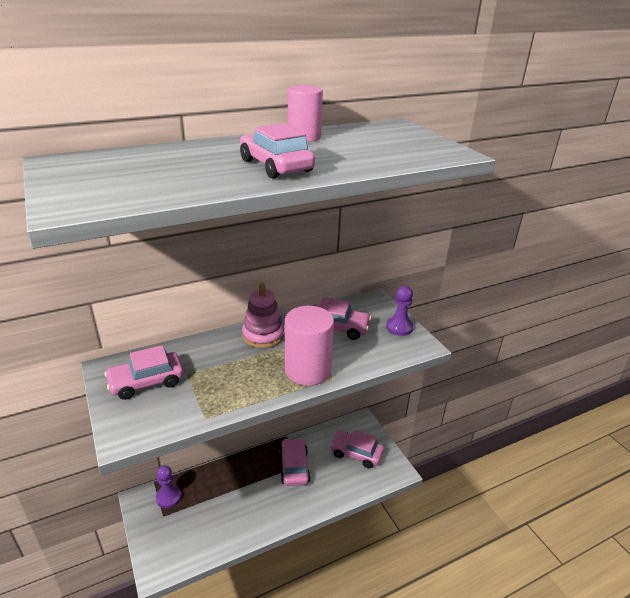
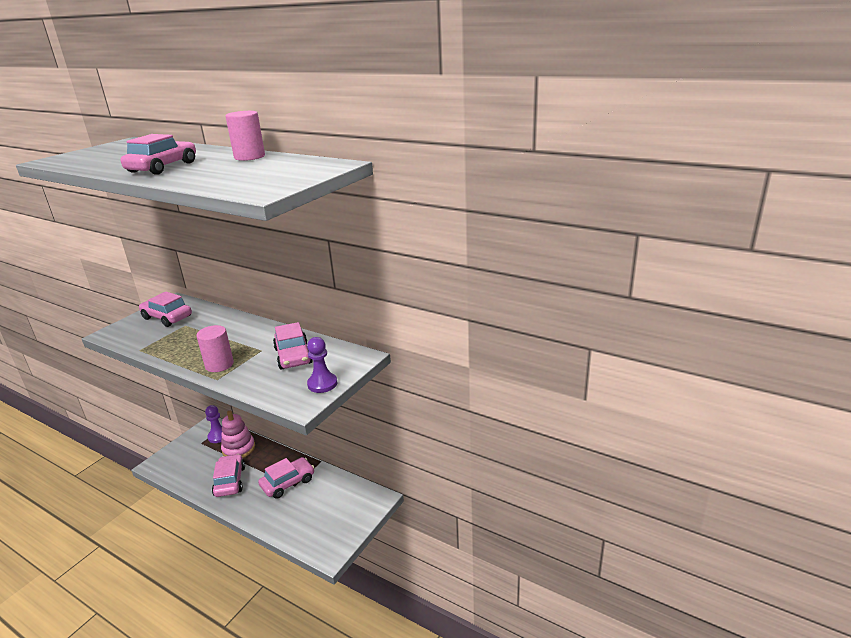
camera: 60 degrees right, 5 degrees down
pink stacking toy [242,283,284,348] -> pink stacking toy moved to [221,411,255,458]
pink cylinder [285,306,334,386] -> pink cylinder [196,325,234,372], size x0.65
pink car [330,430,384,468] -> pink car moved to [212,454,245,497]

